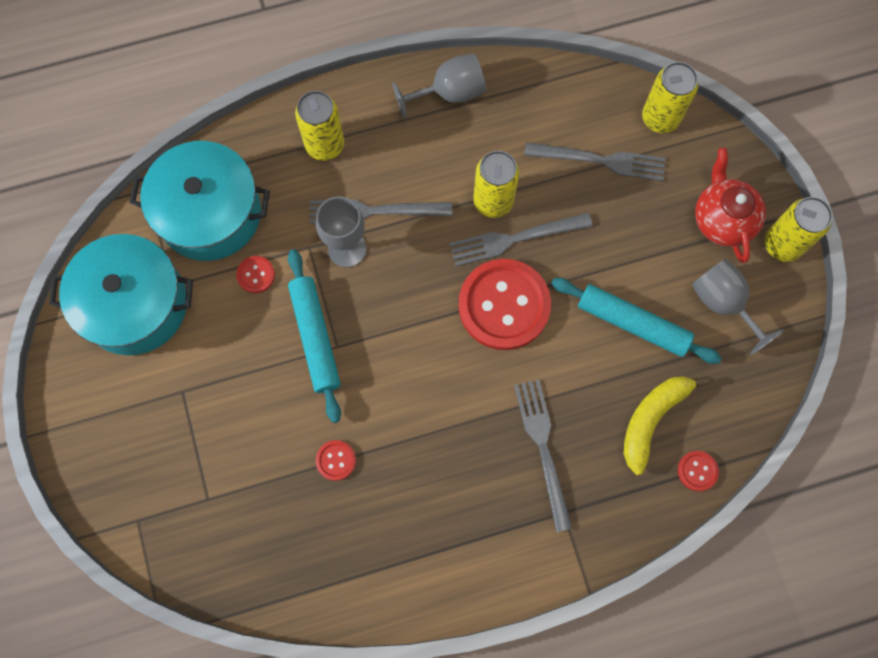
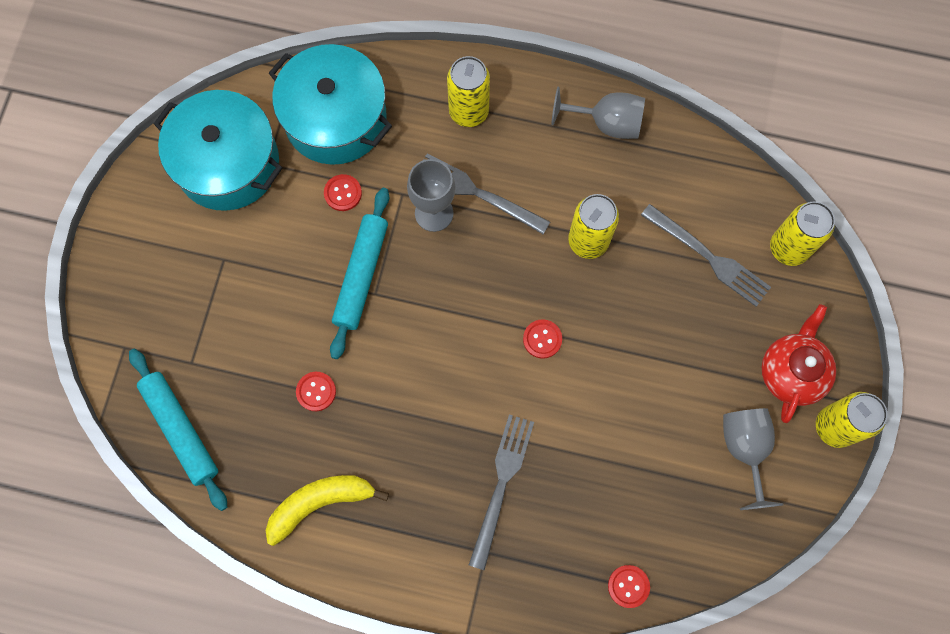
camera: 30 degrees right, 0 degrees up
grey fork [449,213,593,266] -> none
red button [458,259,551,350] -> red button [523,319,562,359], size x0.42
turquoise rolling pin [551,278,722,364] -> turquoise rolling pin moved to [129,349,227,511]
yellow banana [624,376,709,475] -> yellow banana moved to [266,475,389,546]

